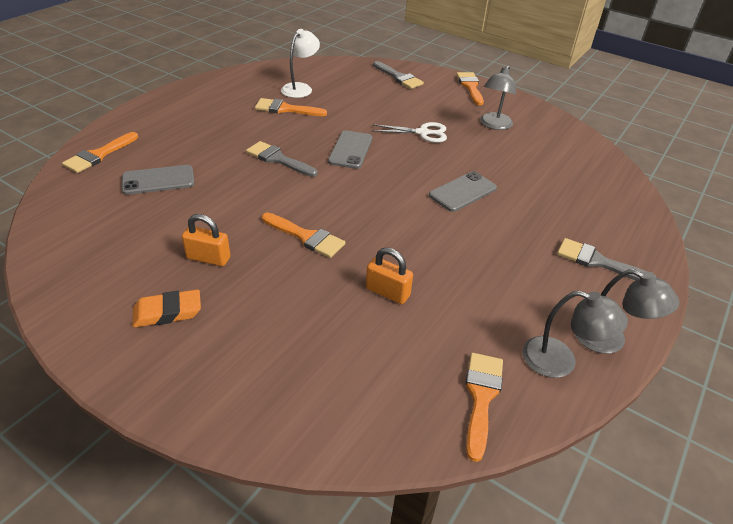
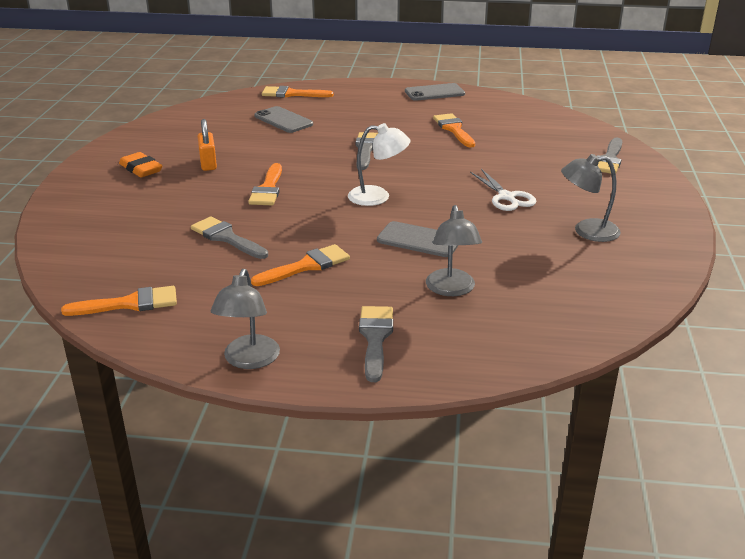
camera: 65 degrees right, 10 degrees down
white lamp [281,29,320,98] -> white lamp moved to [348,123,410,206]
grey phone [328,130,372,169] -> grey phone moved to [405,83,465,101]
orange padlock [366,247,413,304] -> grey brush [191,216,268,259]
orange brush [456,72,484,105] -> orange brush moved to [251,244,350,286]
grey lamp [523,291,628,378] -> grey lamp moved to [426,205,482,296]

